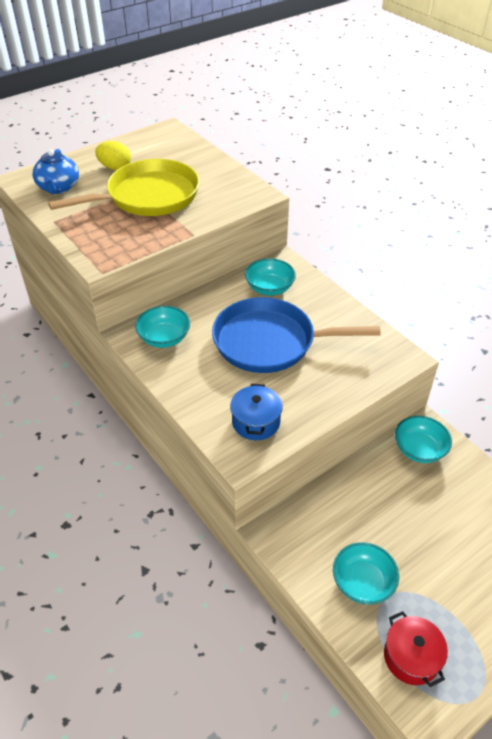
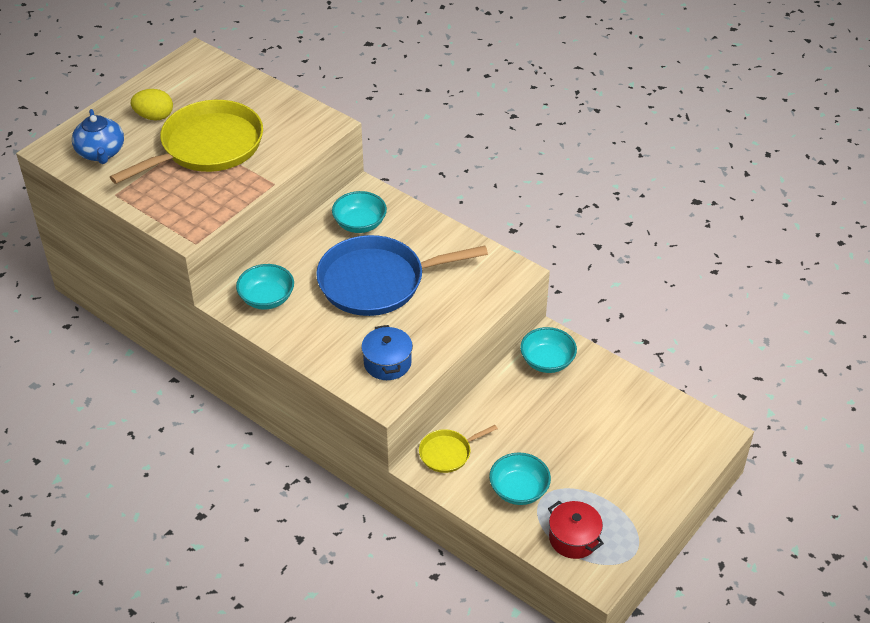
camera: 15 degrees left, 0 degrees up
none -> yellow pan [419,425,498,473]

